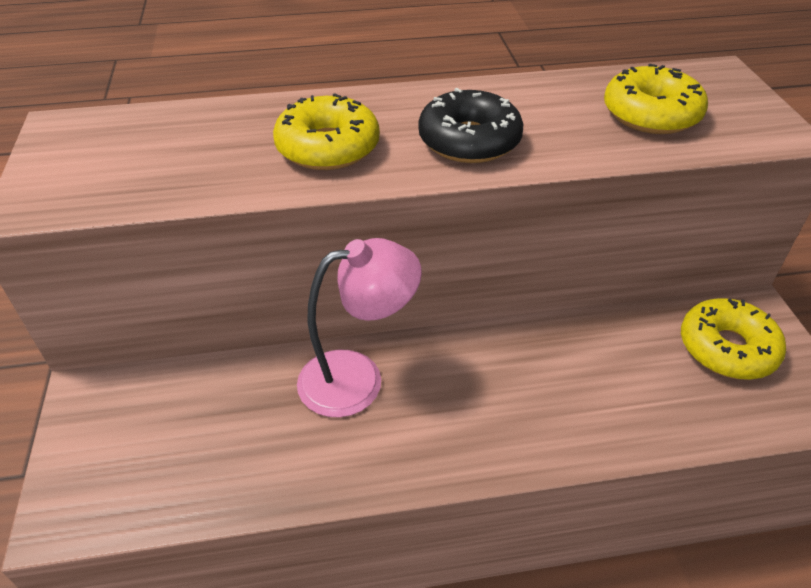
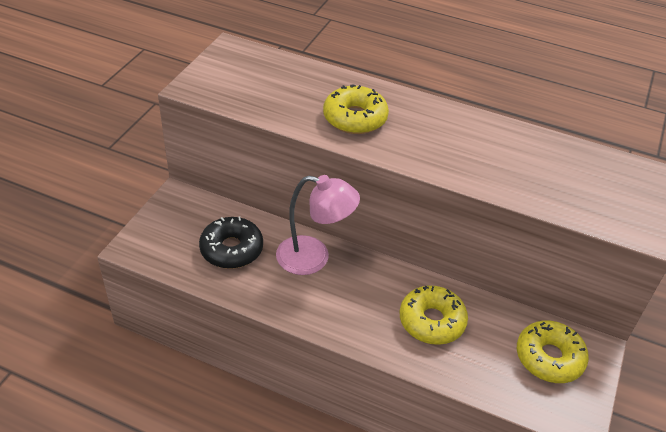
camera: 30 degrees right, 0 degrees up
black donut [418,88,523,163] -> black donut moved to [199,217,263,269]
yellow donut [604,64,708,134] -> yellow donut moved to [400,285,468,345]

